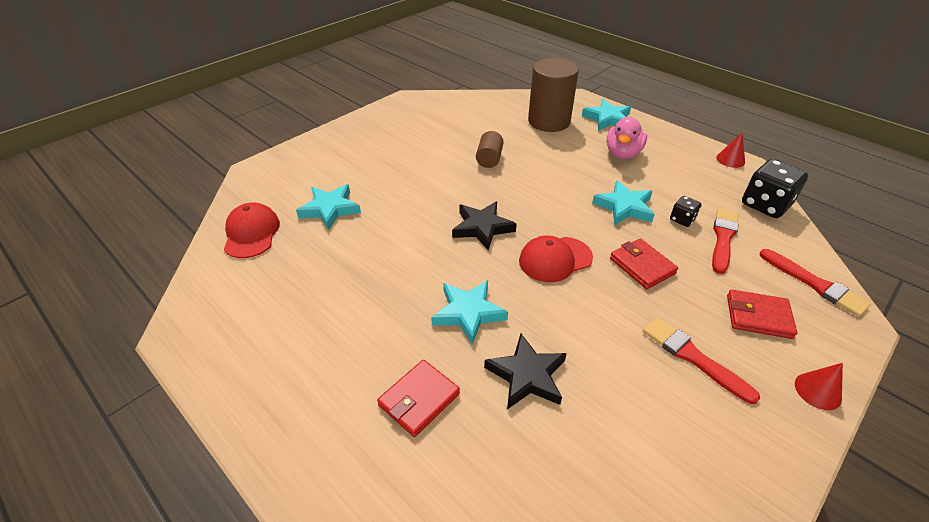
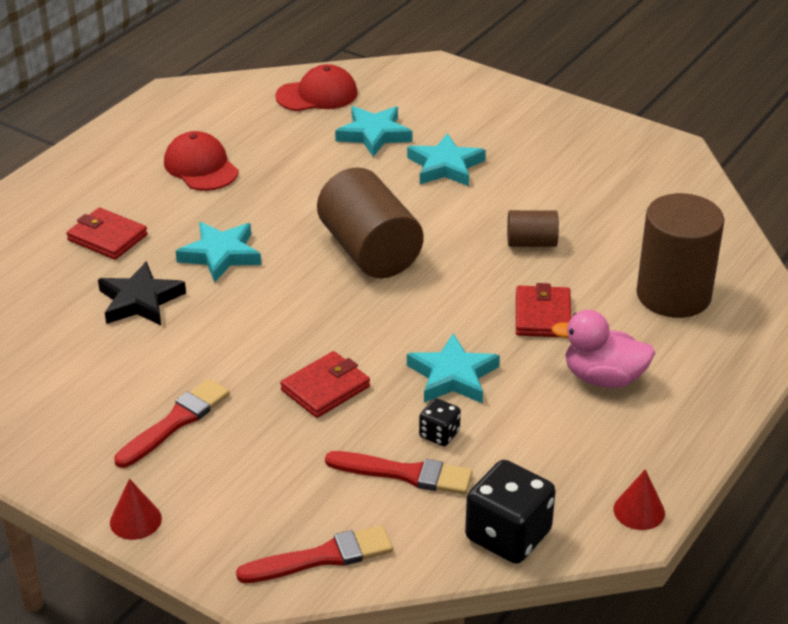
camera: 80 degrees right, 5 degrees down
black star [452,201,517,250] -> brown cylinder [317,167,424,278]
red cap [519,236,593,282] -> red cap moved to [164,131,239,191]
turquoise star [582,99,631,131] -> turquoise star moved to [407,133,486,186]
red wallet [727,289,797,339] -> red wallet moved to [516,283,571,337]
red brush [759,249,871,317] -> red brush turned 150 degrees counterclockwise [236,525,393,583]

